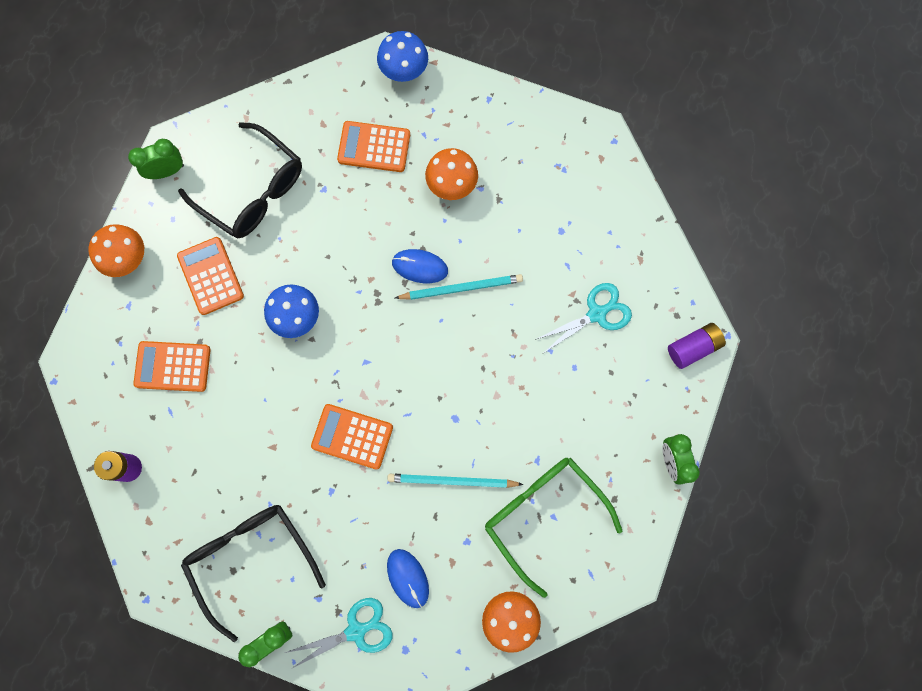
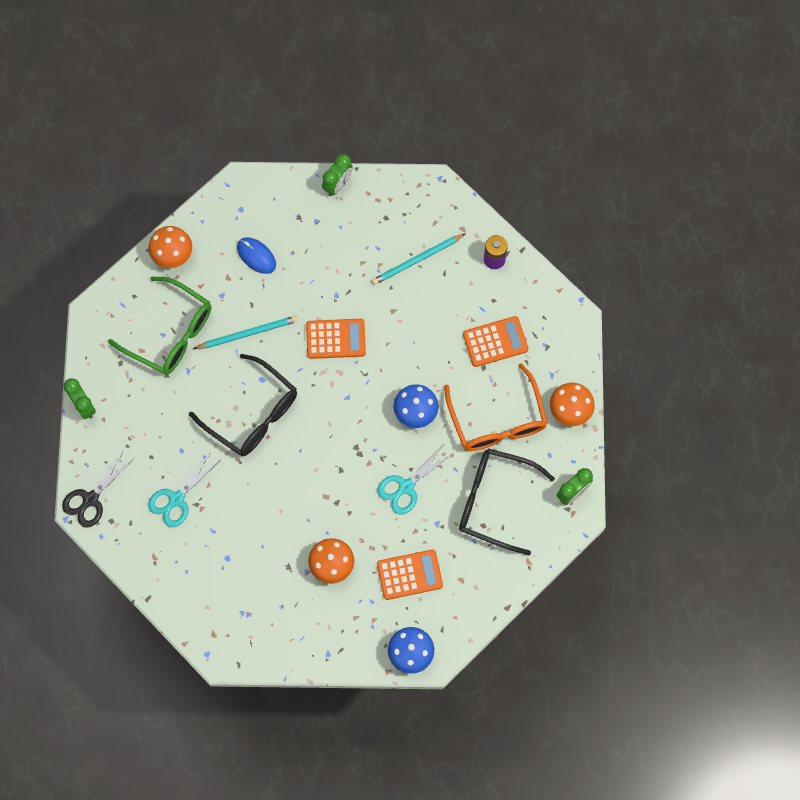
camera: 160 degrees right, 5 degrees down
orange calculator [177,237,244,315] -> orange glasses [444,363,548,451]
black glasses [181,505,326,642] -> black glasses moved to [189,354,297,456]
turquoise scissors [285,598,393,669] -> turquoise scissors moved to [377,446,452,514]
blue mouse [392,249,448,283] -> none
turquoise pencil [395,274,523,300] -> turquoise pencil moved to [372,233,466,285]
purple battery [668,323,726,369] -> black scissors [62,451,133,528]

